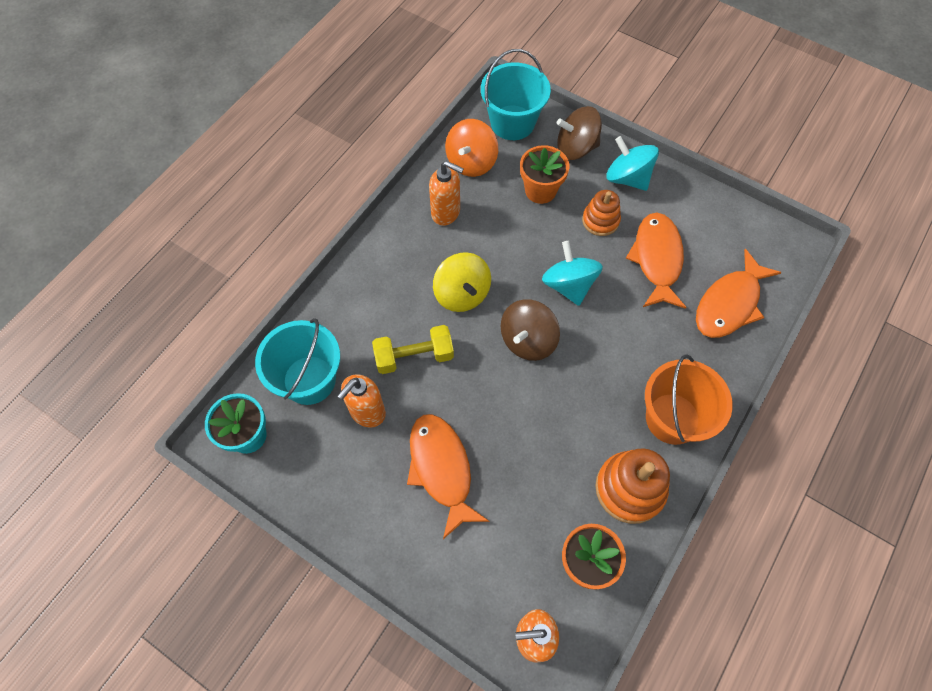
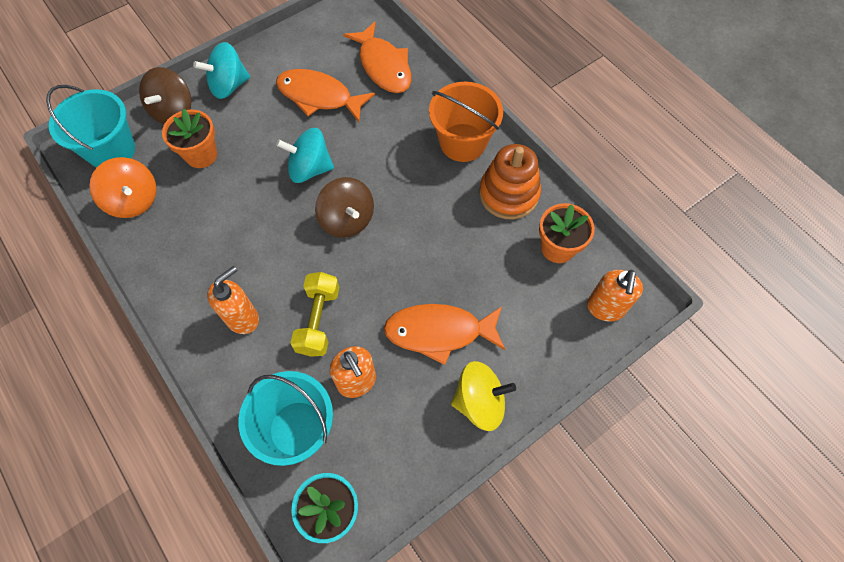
camera: 70 degrees left, 0 degrees up
orange soap dispenser [429,161,464,226] -> orange soap dispenser moved to [207,266,259,334]
yellow spinning top [433,252,491,312] -> yellow spinning top moved to [451,361,516,431]
orange stacking toy [582,190,621,236] -> none

